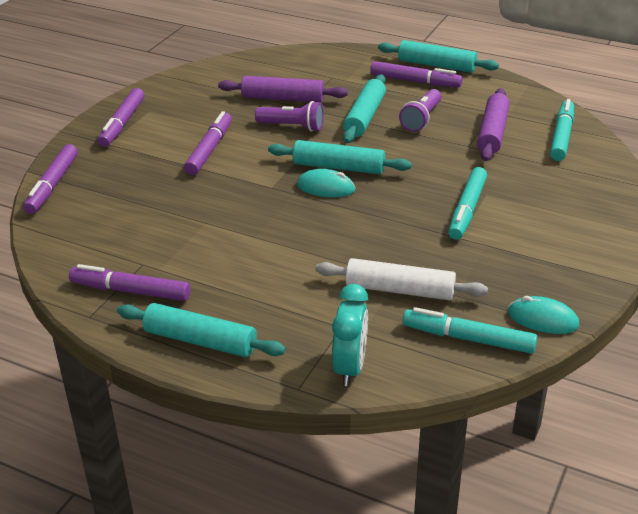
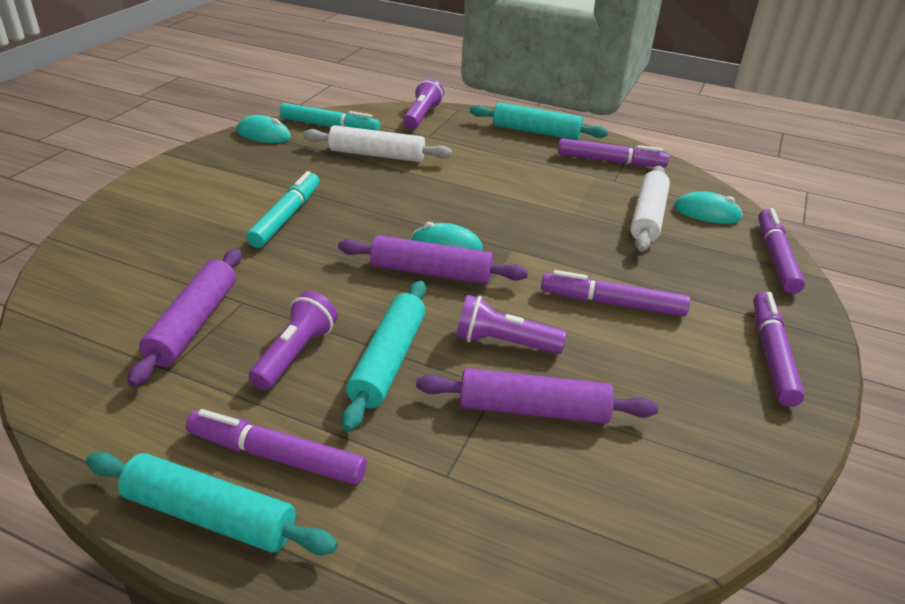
camera: 175 degrees right, 0 degrees up
purple marker [184,111,232,175] -> purple marker turned 90 degrees clockwise [541,270,690,317]
turquoise rolling pin [268,140,412,174] -> purple rolling pin [338,235,528,284]
turquoise clock [332,284,368,386] -> purple flashlight [403,78,444,129]
turquoise marker [550,99,574,161] -> none
none -> white rolling pin [630,166,670,252]
none -> turquoise mouse [674,191,743,224]

